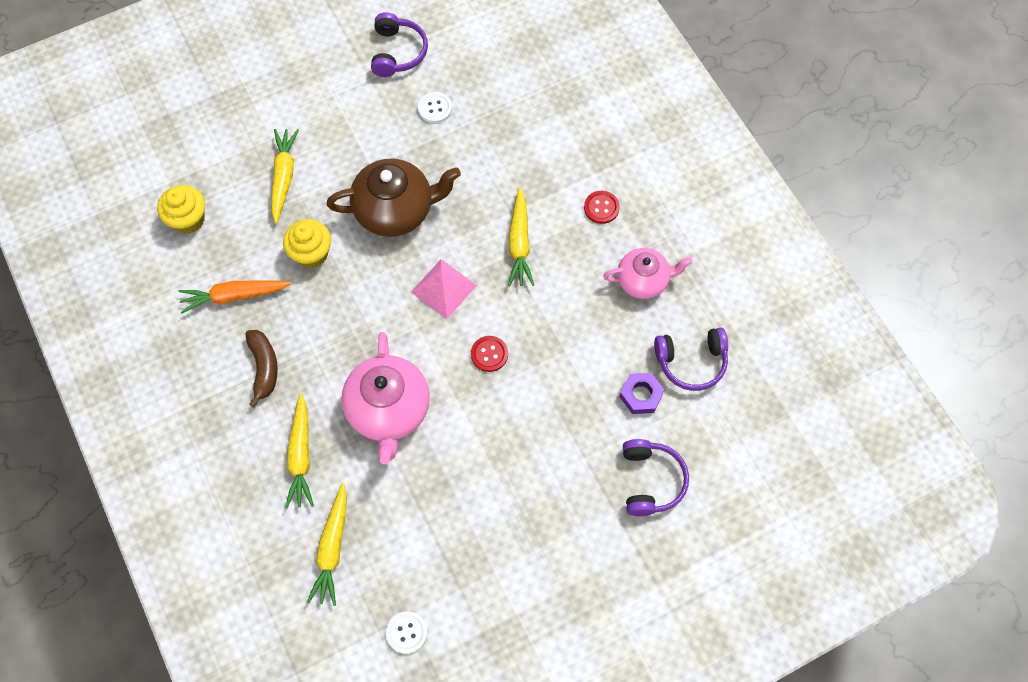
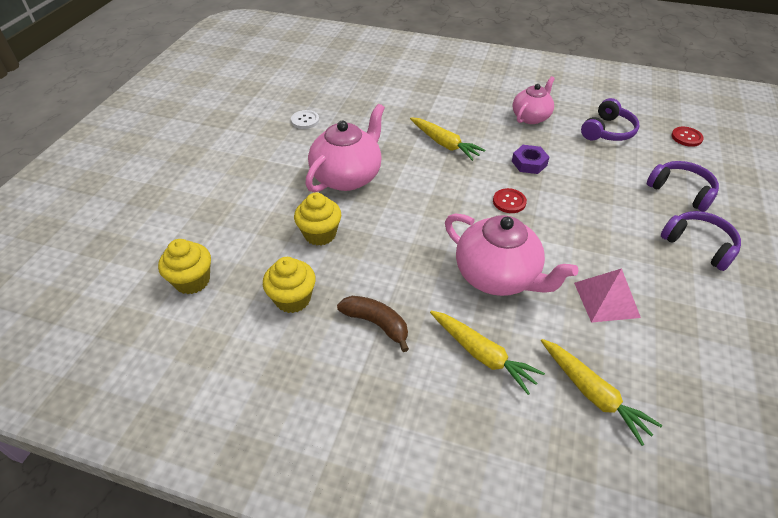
camera: 45 degrees left, 20 degrees down
orange carrot [179,281,292,314] -> yellow cupcake [263,257,316,313]
yellow carrot [271,129,299,223] -> none
brown teapot [326,158,461,237] -> pink teapot [305,104,385,193]
purple headphones [371,12,428,77] -> purple headphones moved to [661,211,741,271]
white button [386,611,427,654] -> none
pink pyramid [411,259,477,319] -> pink pyramid moved to [574,268,641,323]
red button [584,191,620,224] -> red button moved to [671,127,704,147]
purple nut [620,373,664,414] -> purple nut moved to [512,145,549,174]

